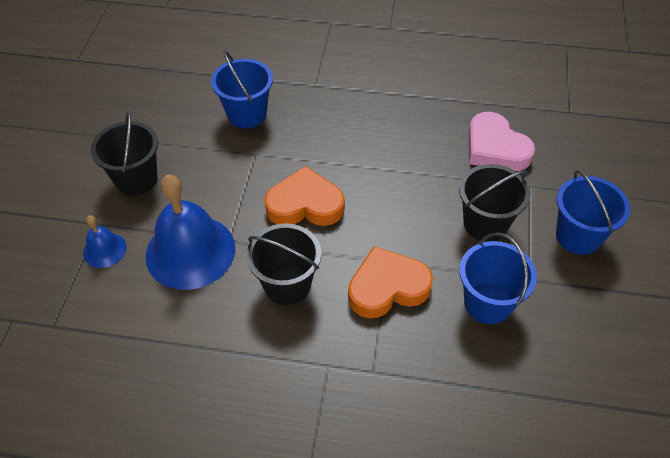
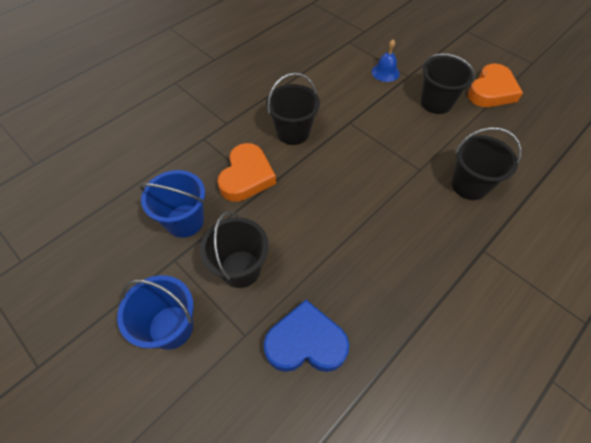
camera: 125 degrees right, 5 degrees up
blue bell [146,175,235,290] -> none
blue bucket [211,50,273,128] -> black bucket [451,127,521,200]
orange heart [264,166,345,226] -> orange heart moved to [468,64,523,107]
pink heart [468,112,535,171] -> blue heart [264,300,349,372]

